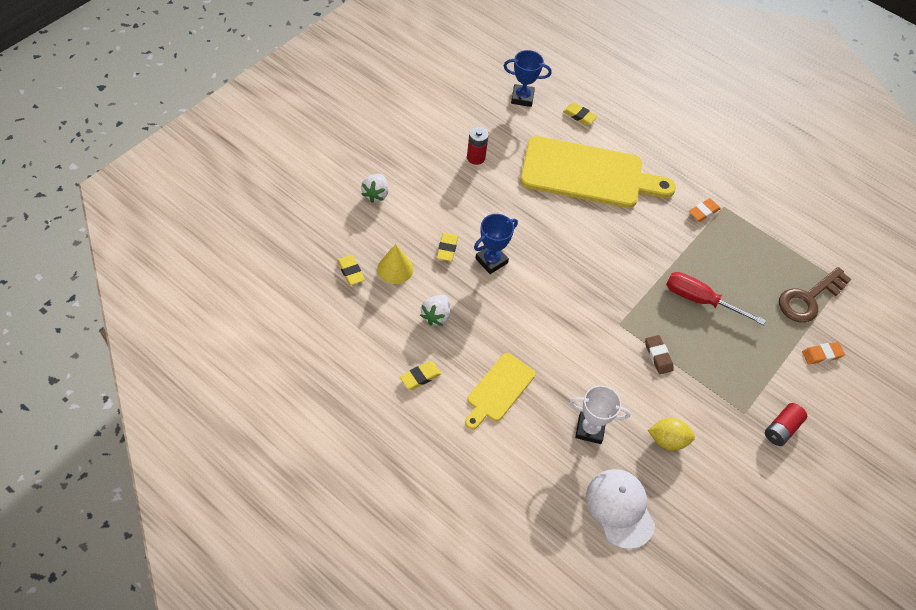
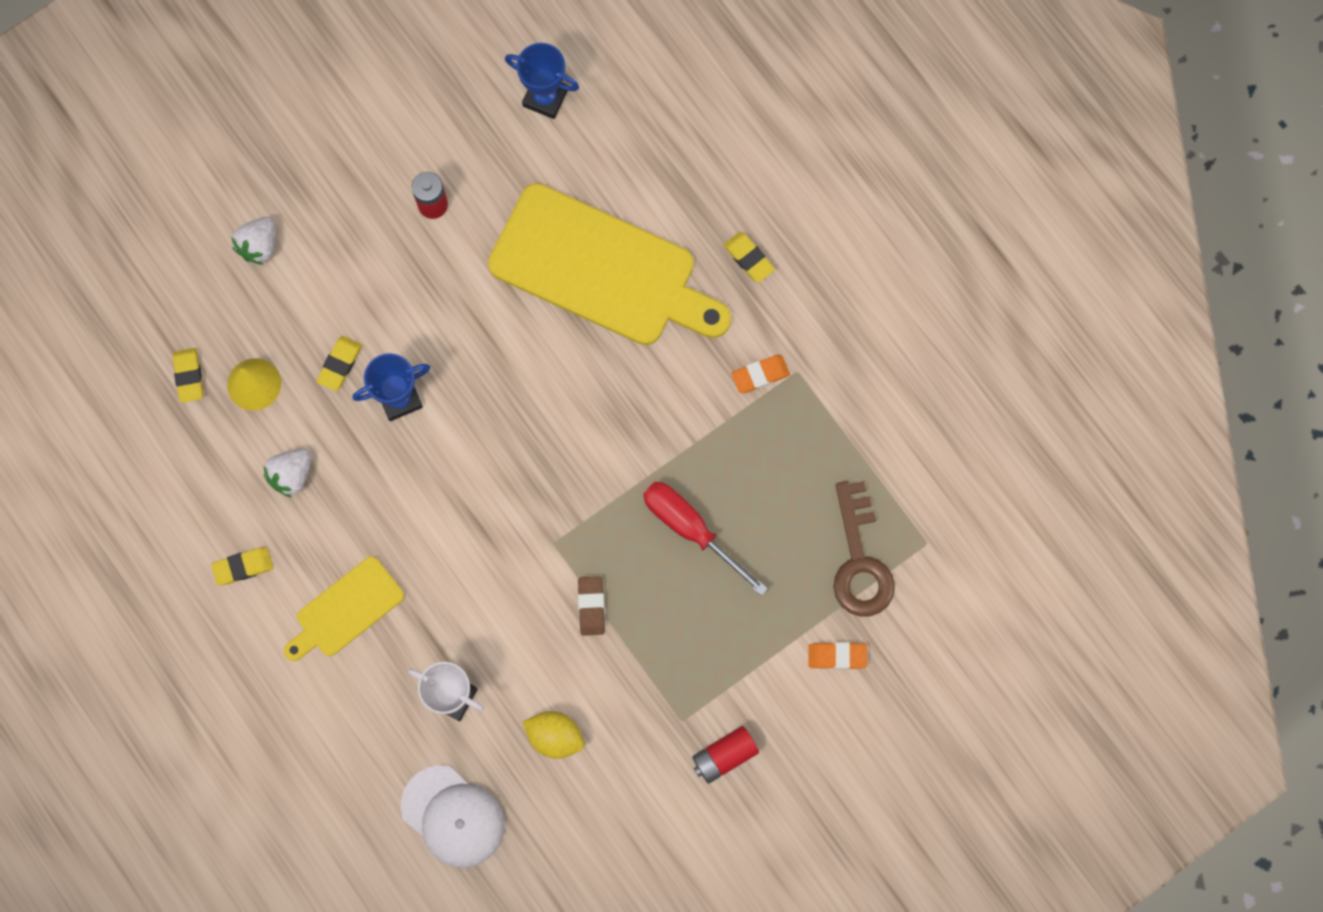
camera: 20 degrees right, 20 degrees up
yellow eraser [563,103,598,125] -> yellow eraser moved to [723,232,775,283]
white cap [586,469,655,549] -> white cap turned 135 degrees clockwise [401,765,505,868]
brown key [779,267,851,323] -> brown key turned 75 degrees counterclockwise [833,481,895,617]

